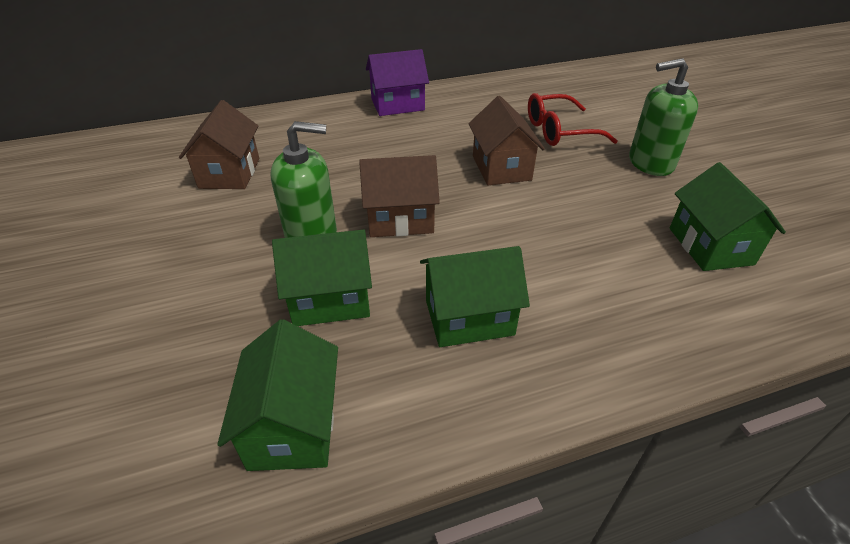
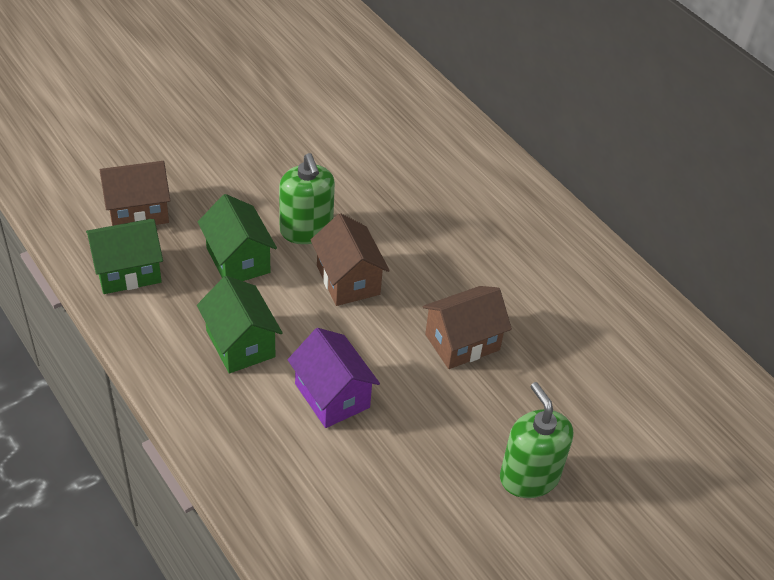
camera: 70 degrees right, 5 degrees up
brown house [179,100,259,189] -> brown house moved to [100,161,171,226]
purple house [366,49,429,116] -> purple house moved to [288,328,380,428]
red glasses [528,93,617,146] -> none
green house [670,162,786,271] -> none

